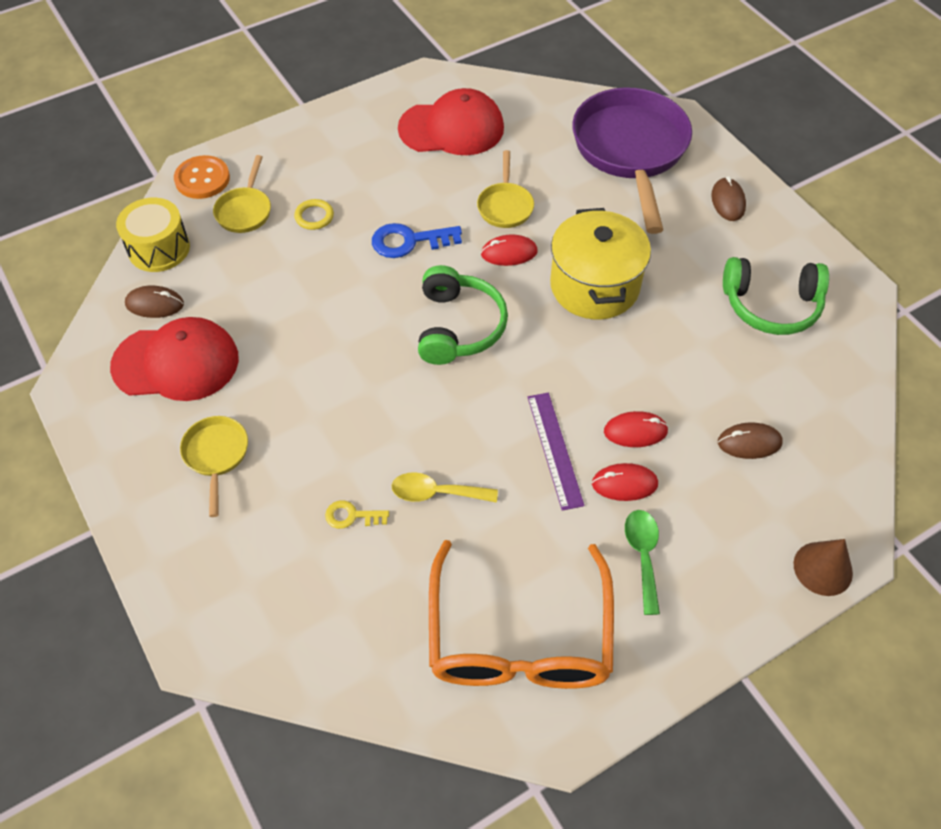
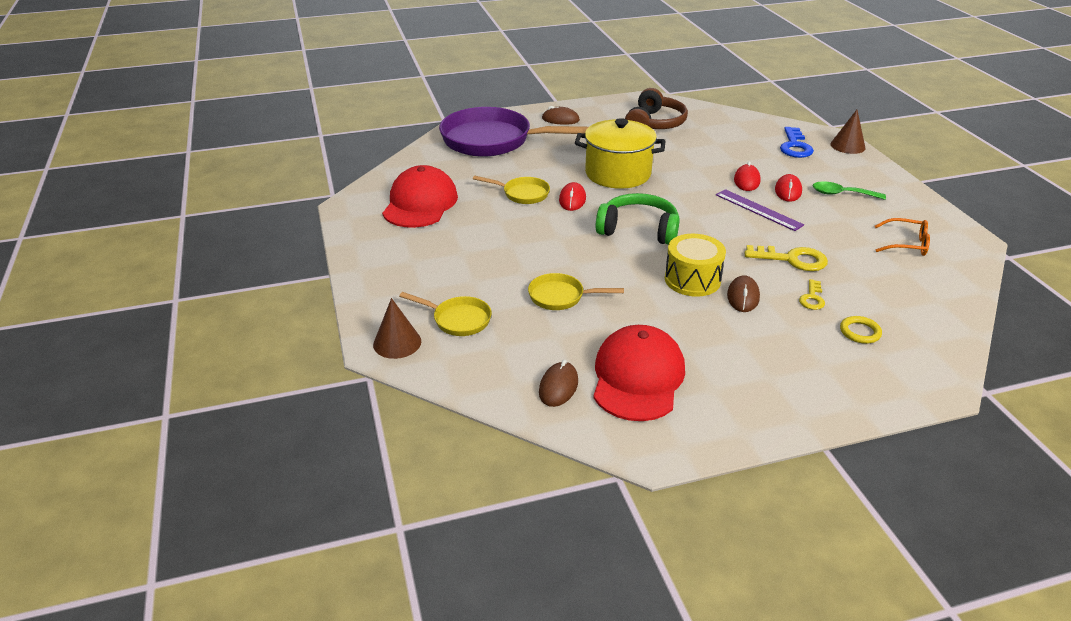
camera: 75 degrees left, 20 degrees down
yellow drum [116,198,190,272] -> yellow drum moved to [665,234,726,297]
orange button [174,155,230,199] -> brown cone [373,298,421,359]
yellow pan [180,416,248,517] -> yellow pan moved to [528,273,624,310]
yellow ring [294,199,334,230] -> yellow ring moved to [840,316,882,344]
blue key [372,223,462,258] -> blue key moved to [780,127,814,158]
yellow spoon [392,472,498,503] -> yellow key [745,245,828,271]
orange glasses [429,540,614,689] -> orange glasses [875,218,930,256], size x0.45
purple ruler [528,393,585,511] -> purple ruler turned 45 degrees clockwise [716,189,804,231]
brown mouse [718,423,782,459] -> brown mouse moved to [727,275,760,312]
green headphones [723,257,829,335] -> brown headphones [625,88,688,129]

